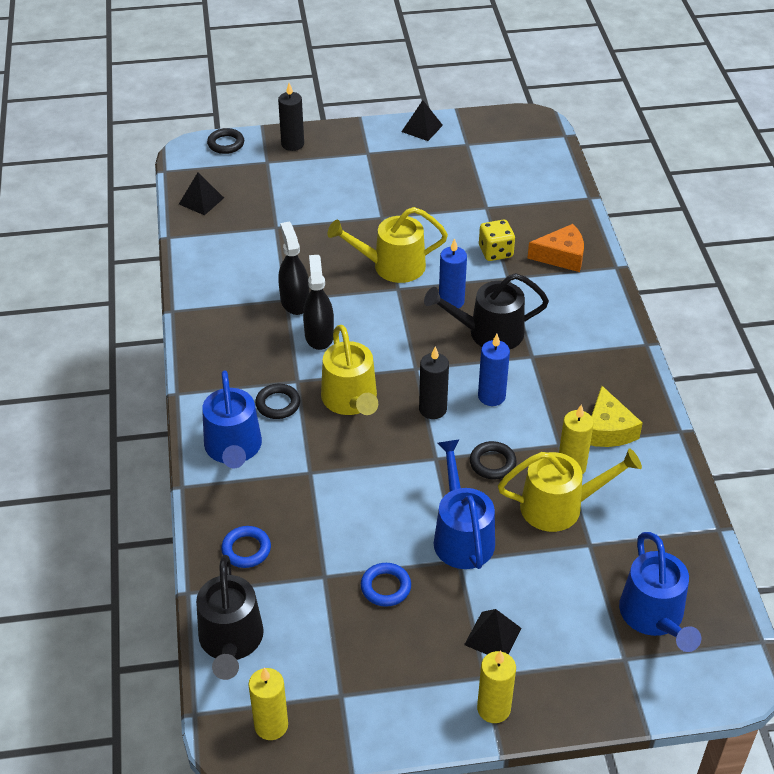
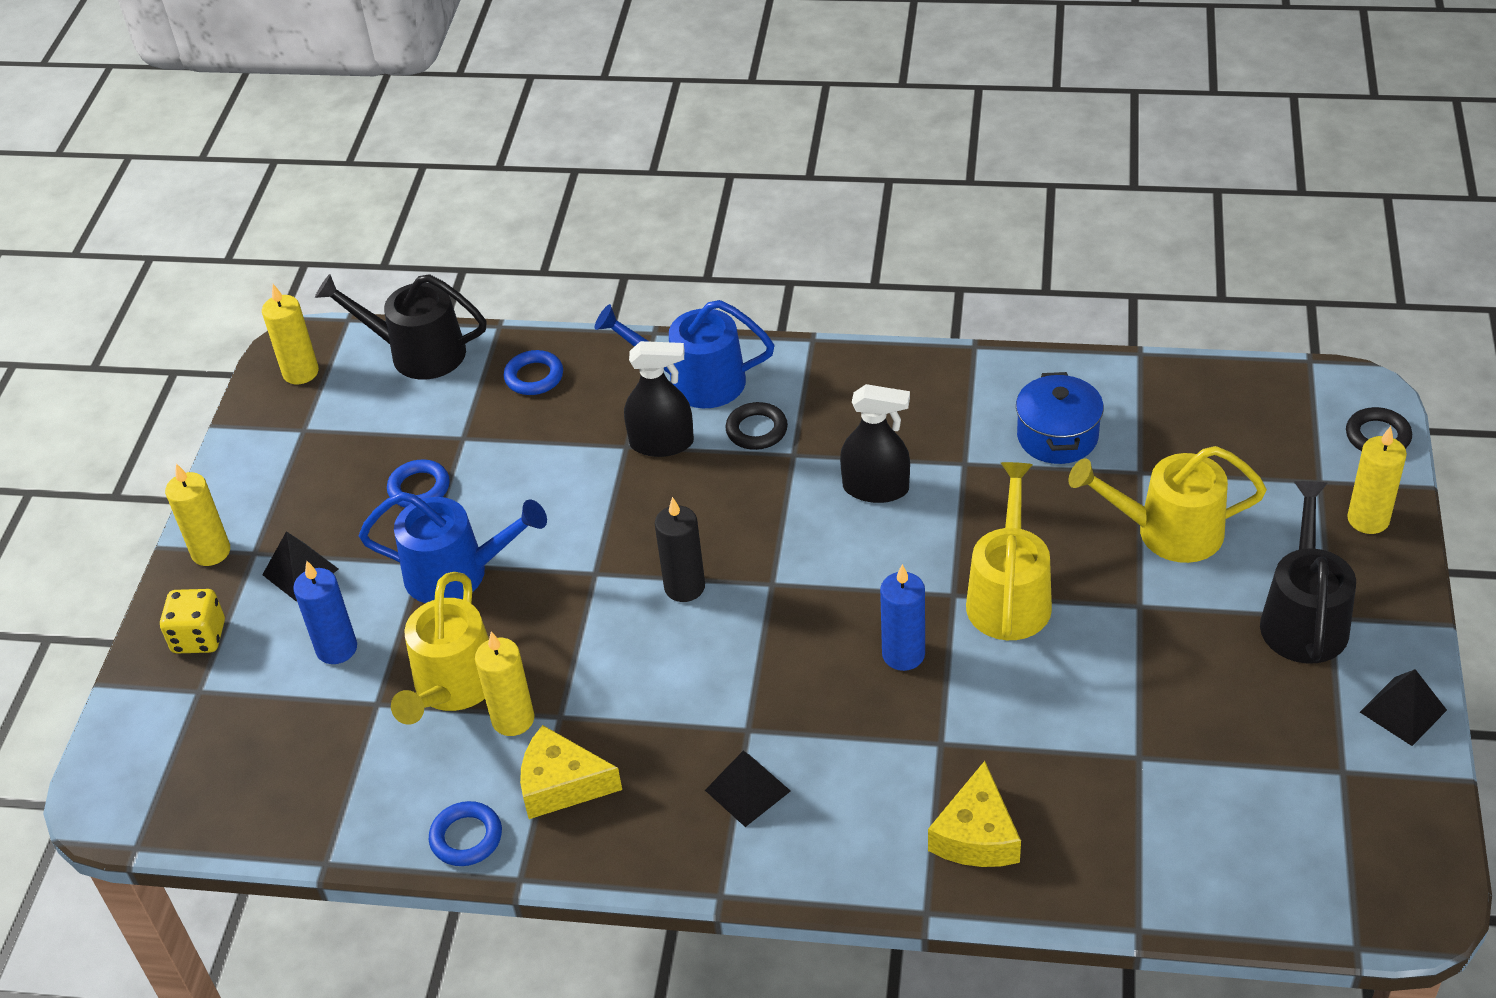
camera: 110 degrees right, 0 degrees up
black pyramid [179,173,224,215] -> black pyramid moved to [705,751,791,827]
black candle [278,83,304,151] -> yellow candle [1347,426,1407,534]
black spray bottle [278,222,309,315] -> black spray bottle moved to [624,341,694,457]
yellow watering can [321,325,378,415] -> yellow watering can moved to [1068,446,1267,563]
black watering can [424,273,549,349] -> black watering can moved to [1260,481,1356,664]
black ring [470,441,517,479] -> none
blue candle [478,334,510,406] -> blue candle moved to [293,561,357,664]
yellow dice [479,220,515,261] -> yellow dice moved to [160,589,225,653]
orange cheese [527,224,584,272] -> yellow cheese [928,761,1021,867]
blue watering can [619,532,701,652] -> none
none -> blue ring [429,801,502,866]
none -> blue pot [1016,372,1104,464]

